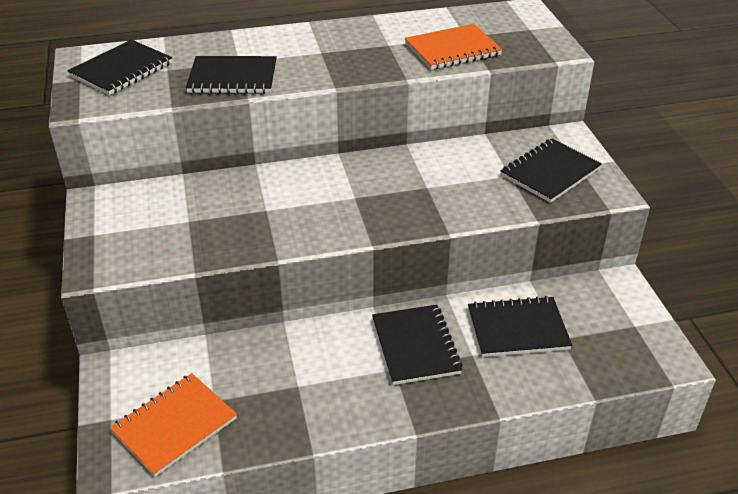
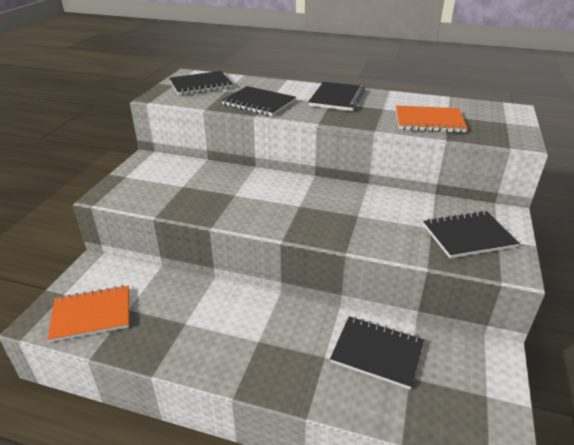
camera: 30 degrees right, 5 degrees down
black notebook [372,305,463,385] -> black notebook moved to [308,82,365,111]

